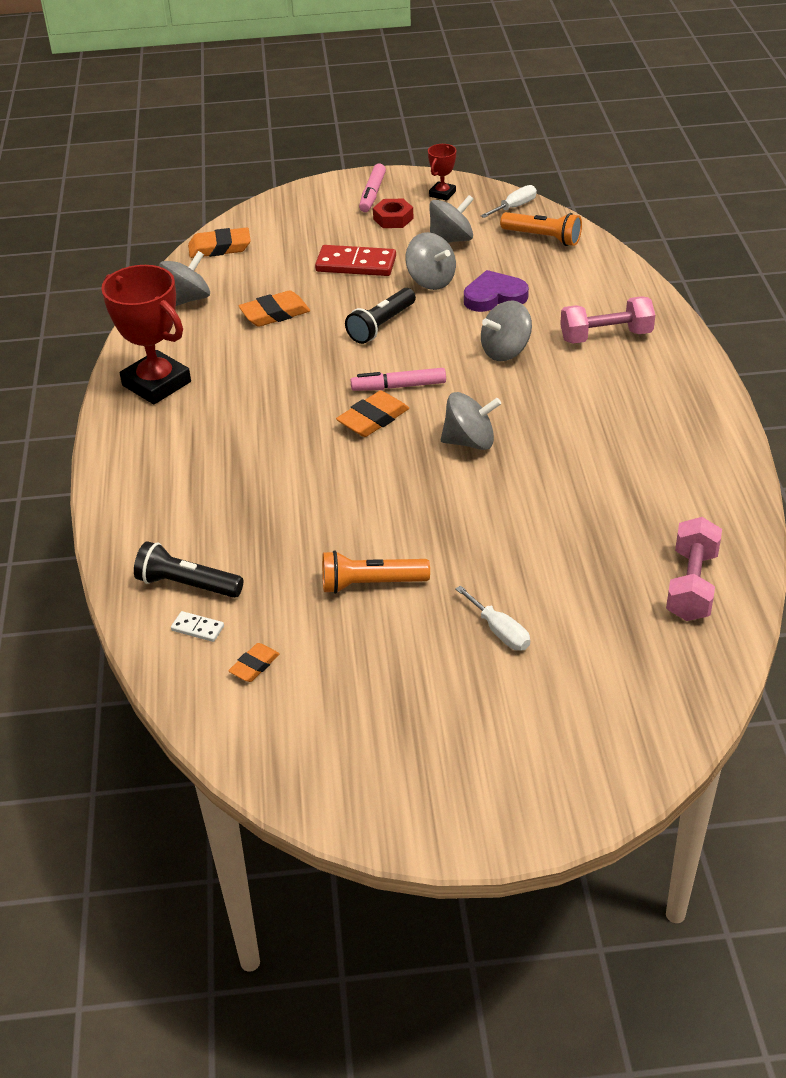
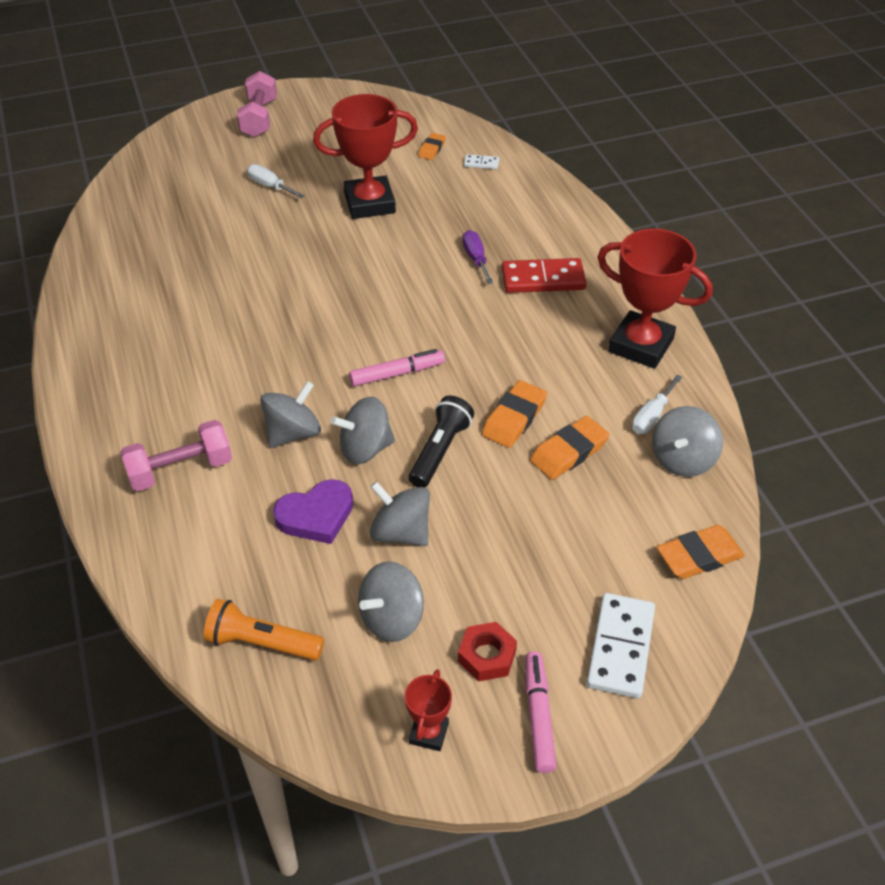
camera: 165 degrees right, 5 degrees up
black flashlight [134,541,243,598] -> none
red domino [315,245,396,276] -> red domino moved to [502,258,586,293]
orange flashlight [322,550,430,594] -> red trophy [313,94,418,219]
orange eraser [336,391,409,437] -> orange eraser moved to [482,380,547,448]
grey spinning top [441,392,501,450] -> grey spinning top moved to [331,397,395,464]
white screwdriver [481,185,537,218] -> white screwdriver moved to [632,375,682,434]
pink dumbbell [666,517,722,621] -> pink dumbbell moved to [237,71,277,137]
none -> purple screwdriver [463,230,493,284]
none -> white domino [587,593,655,698]

